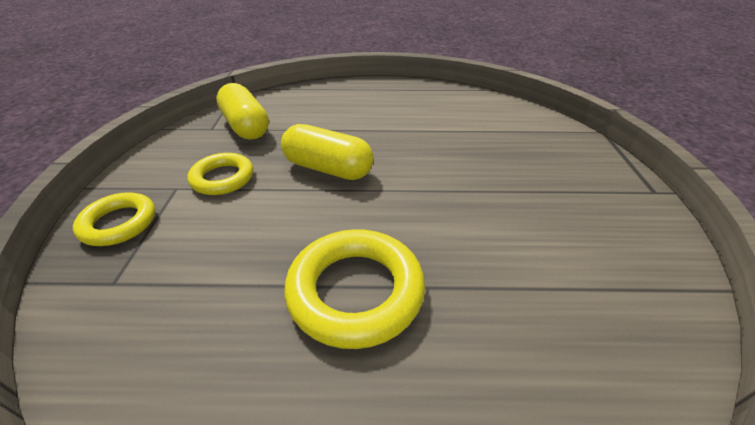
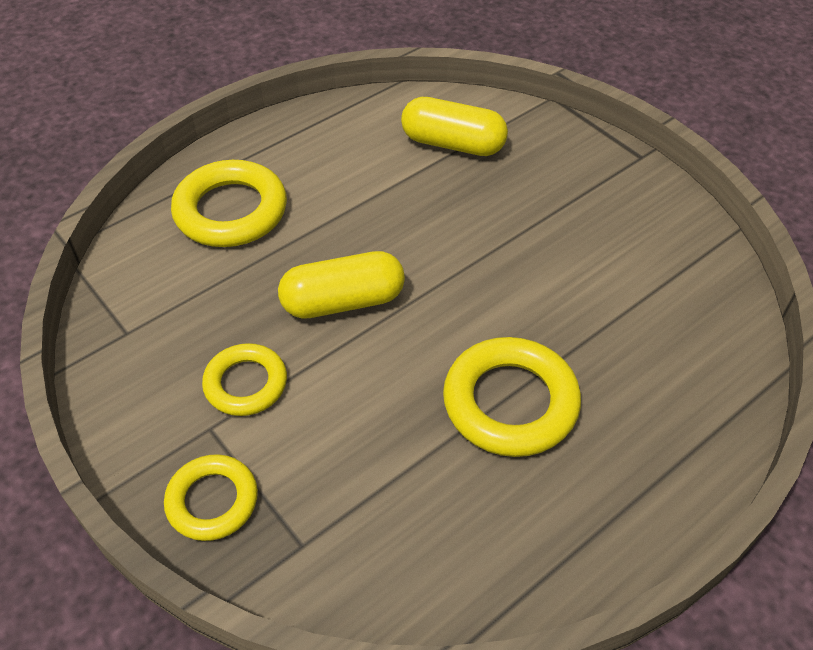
camera: 40 degrees left, 10 degrees up
yellow capsule [216,83,269,140] -> yellow capsule moved to [401,97,508,156]
none -> yellow ring [171,160,287,247]

